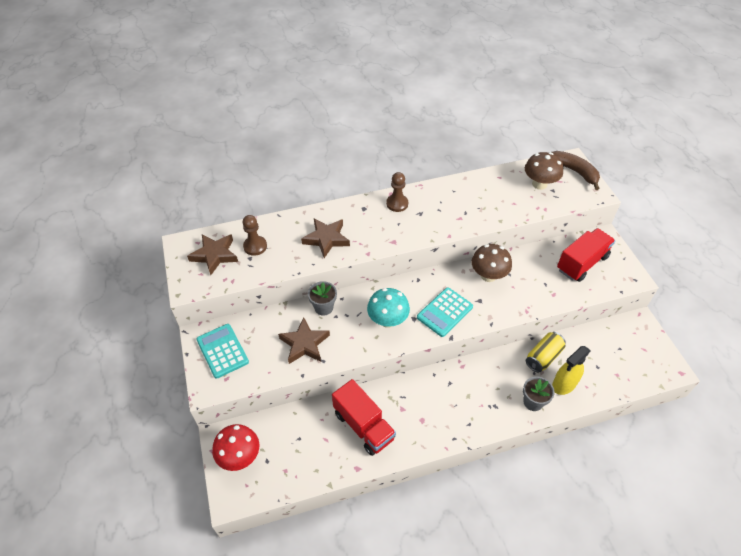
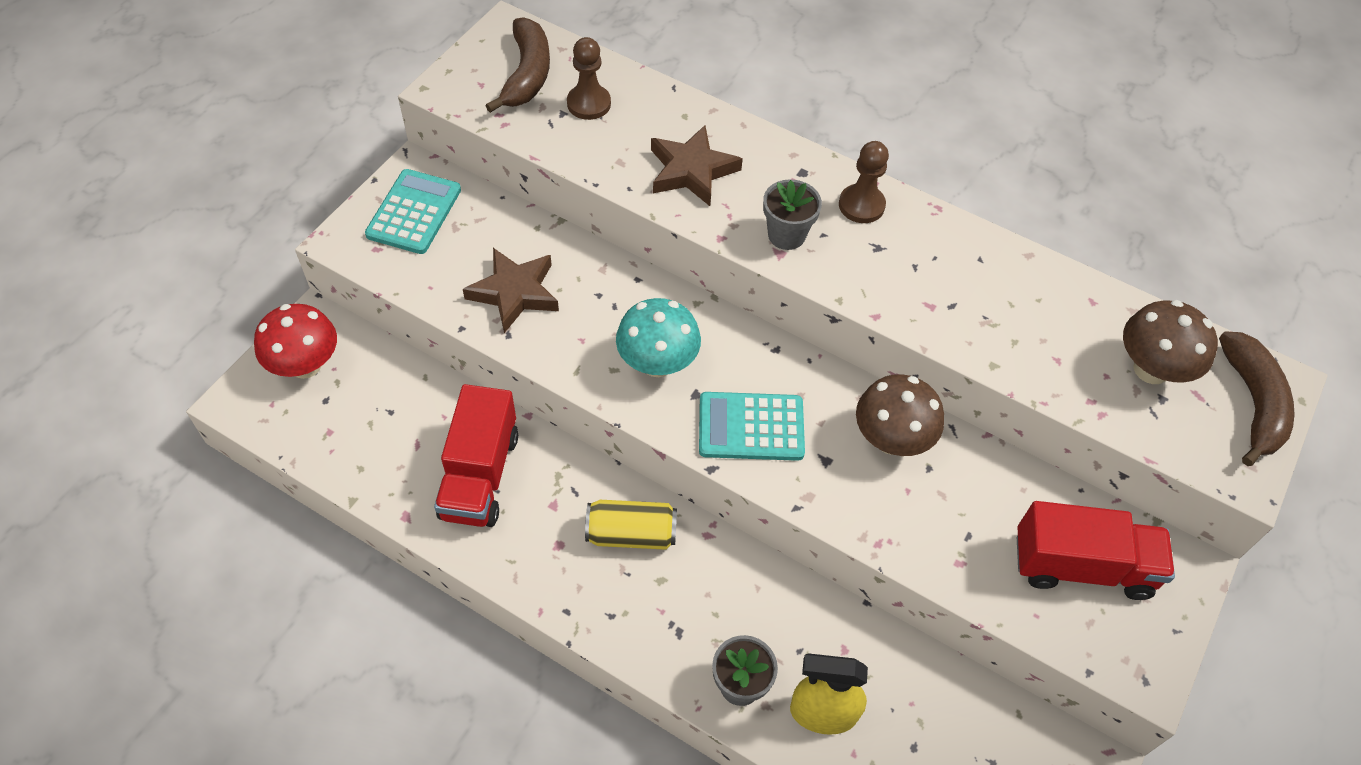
camera: 45 degrees right, 5 degrees up
brown star [187,234,238,275] -> brown banana [485,17,550,113]
grey flower pot [308,281,337,316] -> grey flower pot moved to [763,179,822,250]
yellow can [526,332,566,373] -> yellow can moved to [585,500,677,550]

